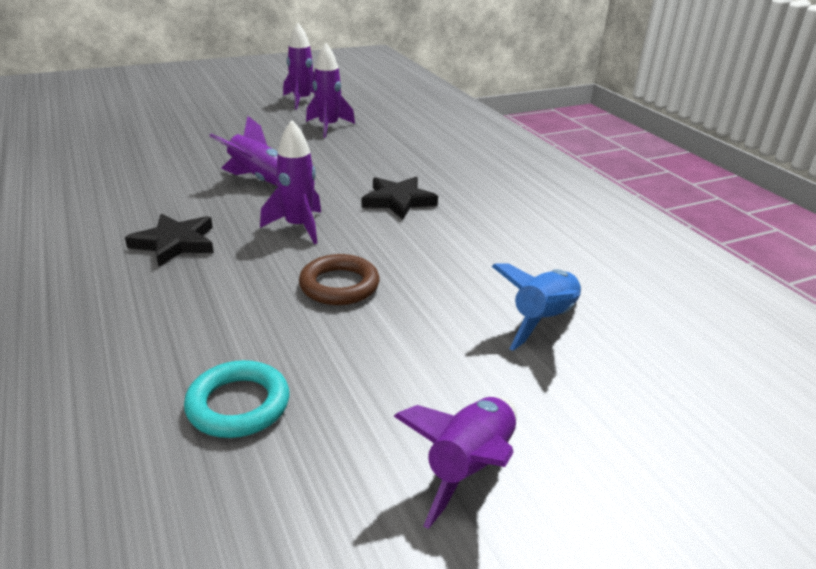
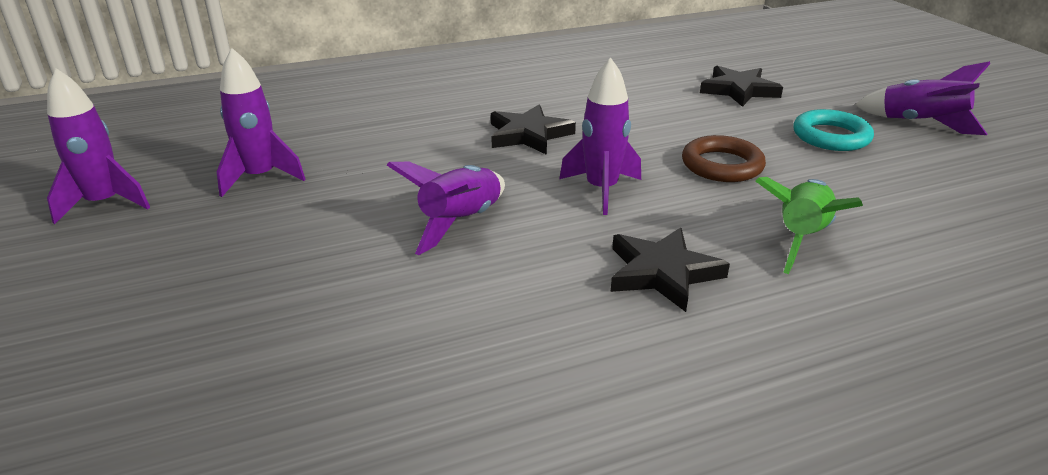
camera: 85 degrees left, 0 degrees up
turquoise ring [184,360,289,438] -> turquoise ring moved to [793,109,874,151]
blue rocket [492,263,581,351] -> black star [700,66,783,107]
none -> green rocket [755,177,863,274]

